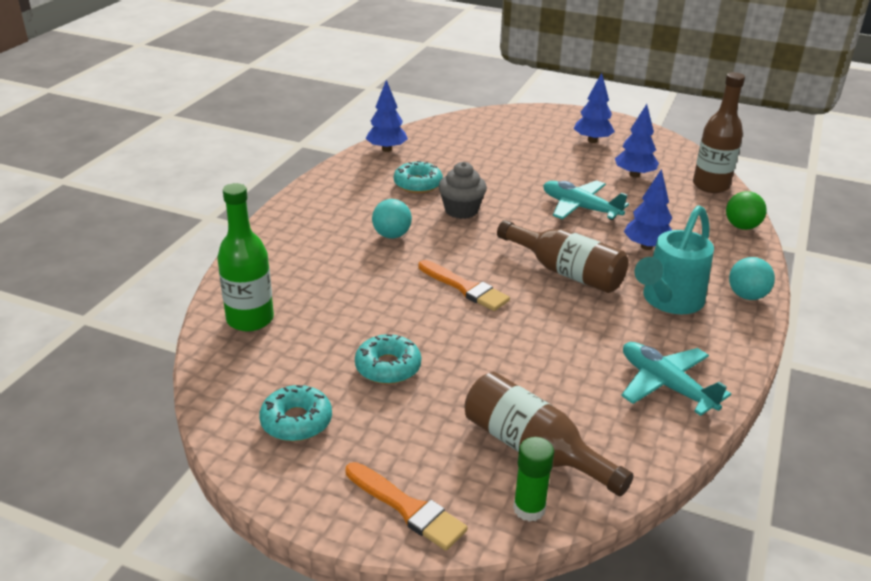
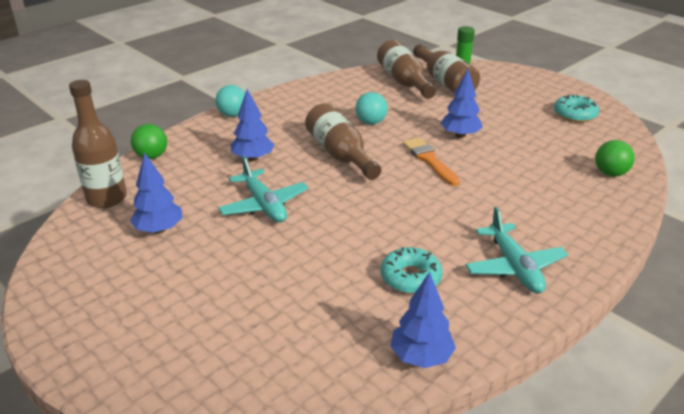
camera: 155 degrees left, 0 degrees up
green bottle [217,183,274,332] -> green ball [595,140,635,177]
orange brush [345,462,468,551] -> none
turquoise donut [355,334,421,384] -> none
turquoise ball [372,199,412,238] -> turquoise ball moved to [355,92,388,125]
grey cupcake [439,162,487,219] -> none
blue tree [574,73,615,143] -> blue tree moved to [441,69,483,138]
turquoise plane [621,342,731,416] -> turquoise plane moved to [465,207,568,293]
turquoise watering can [635,205,714,314] -> none
none -> brown bottle [377,40,436,99]

